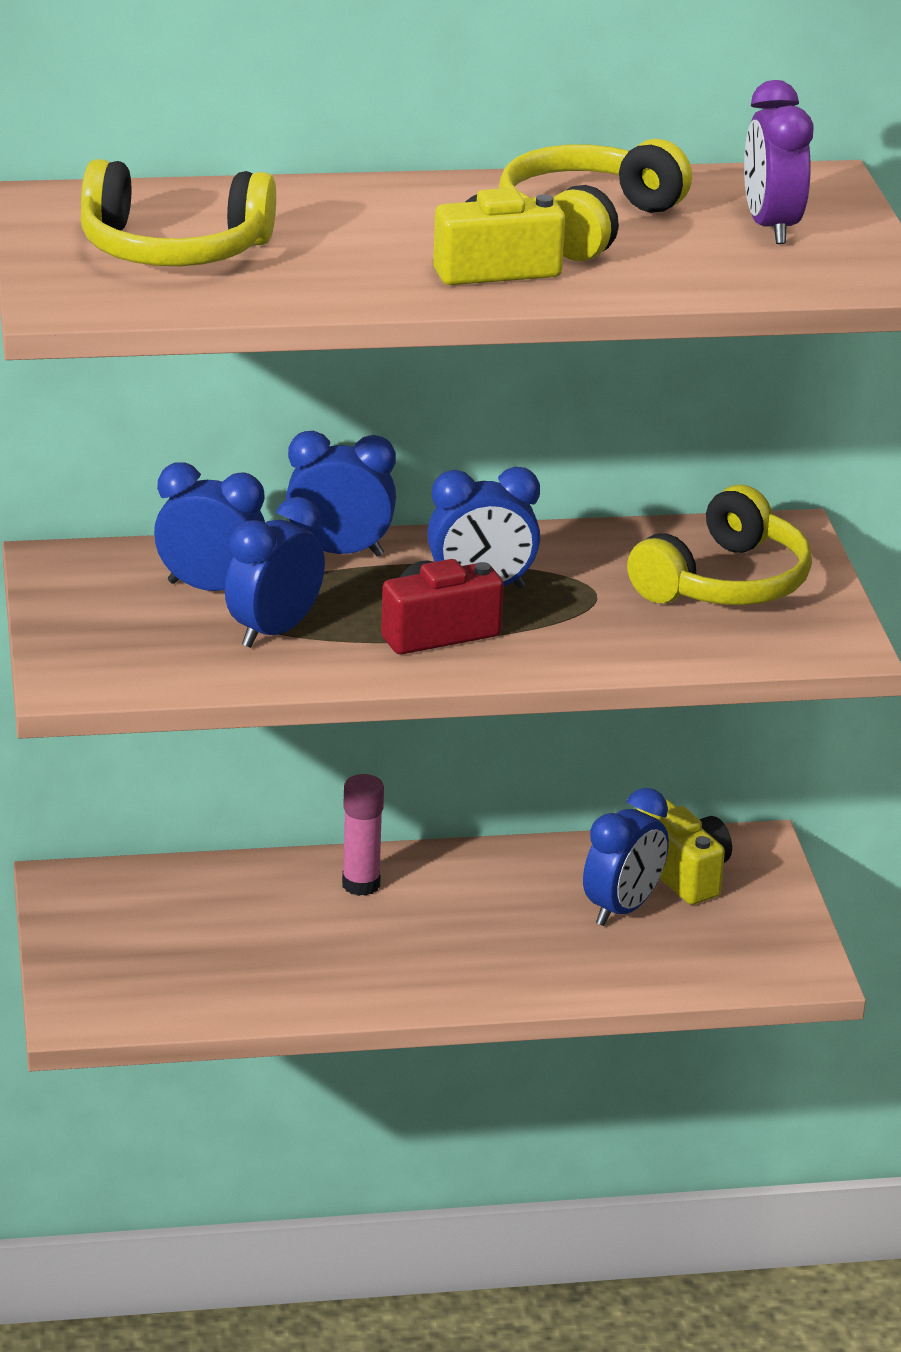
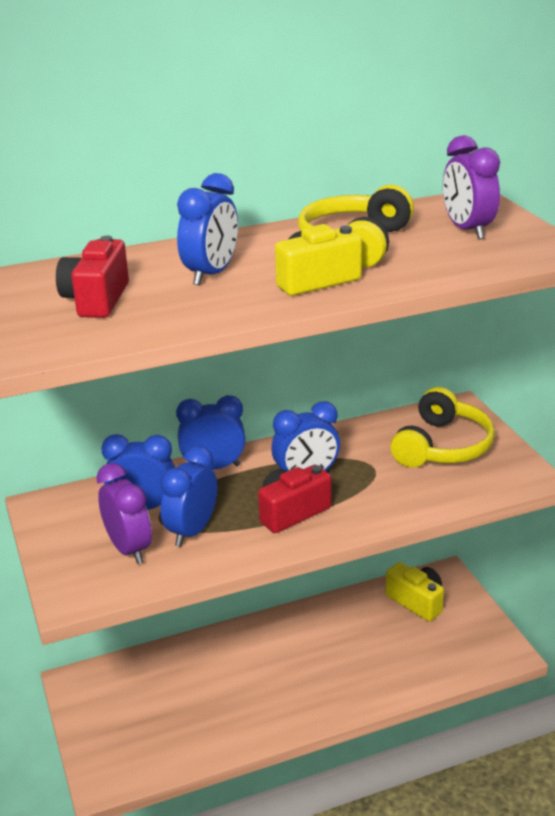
camera: 10 degrees left, 0 degrees up
yellow headphones [80,159,276,266] -> red camera [56,235,129,318]
pink glue stick [342,774,384,896] -> none
blue clock [583,788,669,926] -> blue clock moved to [177,173,238,285]
none -> purple clock [96,463,152,564]

